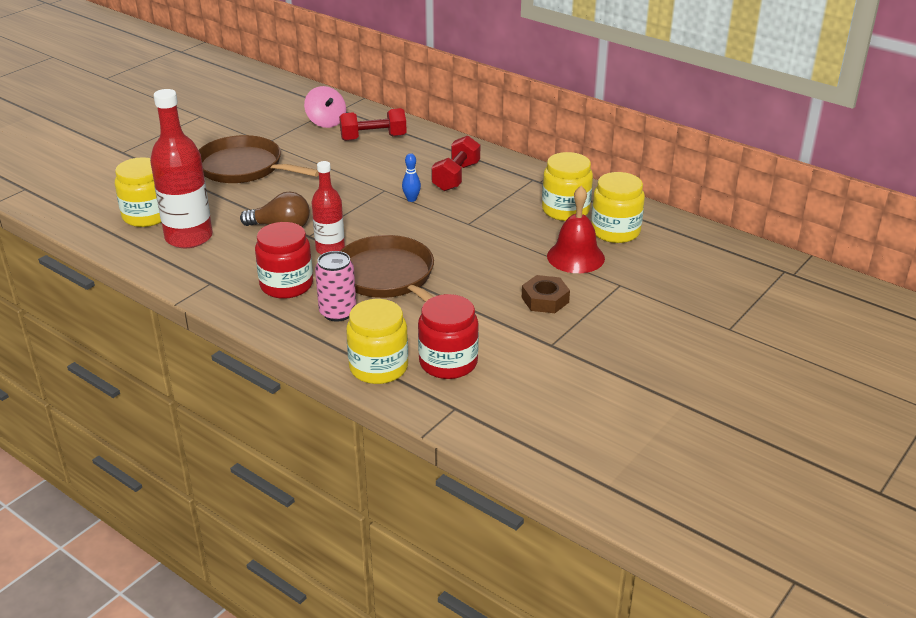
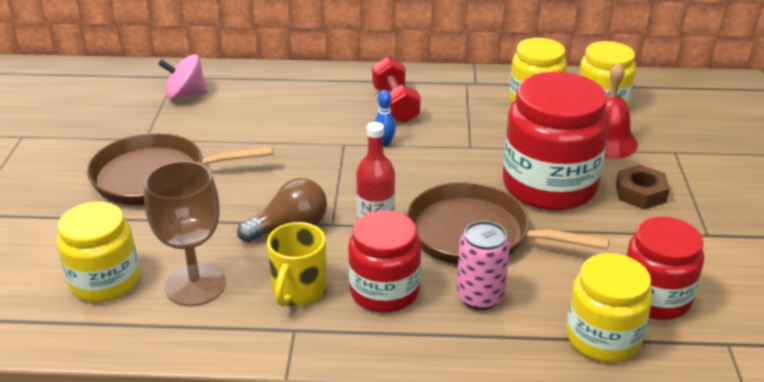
camera: 35 degrees left, 0 degrees up
red bottle [150,89,213,248] -> brown goblet [144,161,226,306]
pink spinning top [304,86,346,128] -> pink spinning top turned 150 degrees clockwise [158,54,207,100]
red dumbbell [339,108,407,141] -> none
none -> yellow mug [267,222,327,306]
none -> red jar [503,72,610,211]

